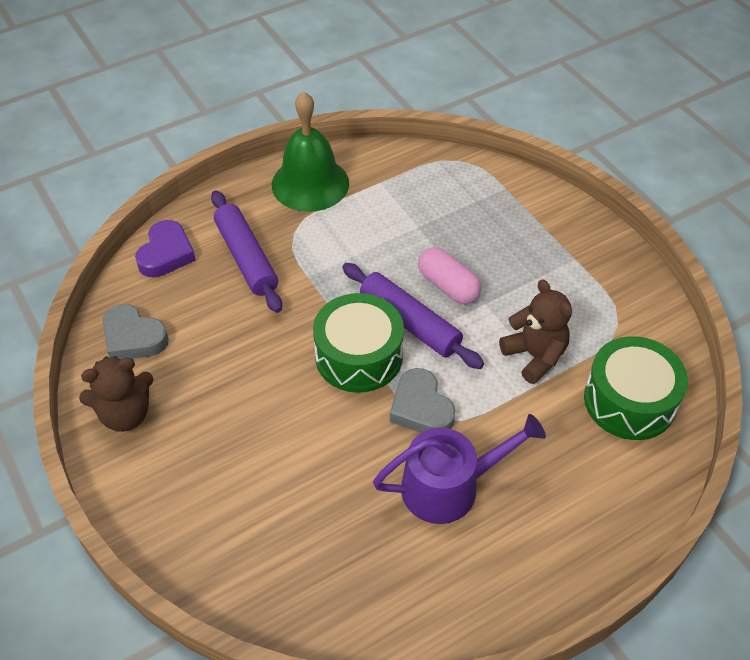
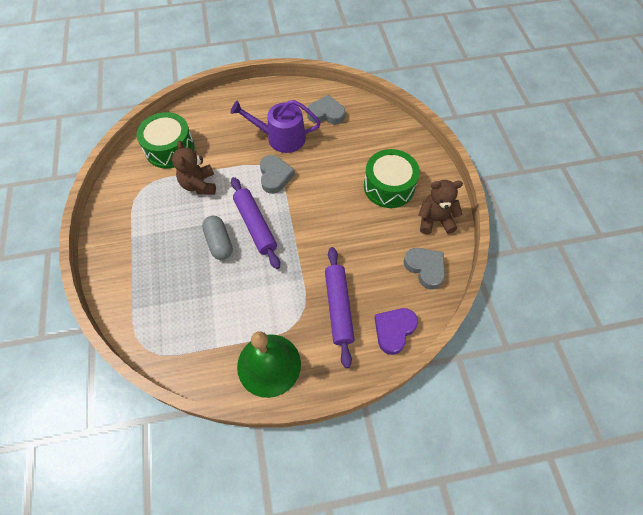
camera: 160 degrees left, 10 degrees up
green drum [313,293,404,393] -> green drum moved to [364,149,420,208]
pink capsule [418,247,481,304] -> grey capsule [202,216,233,260]
none -> grey heart [307,95,345,125]

